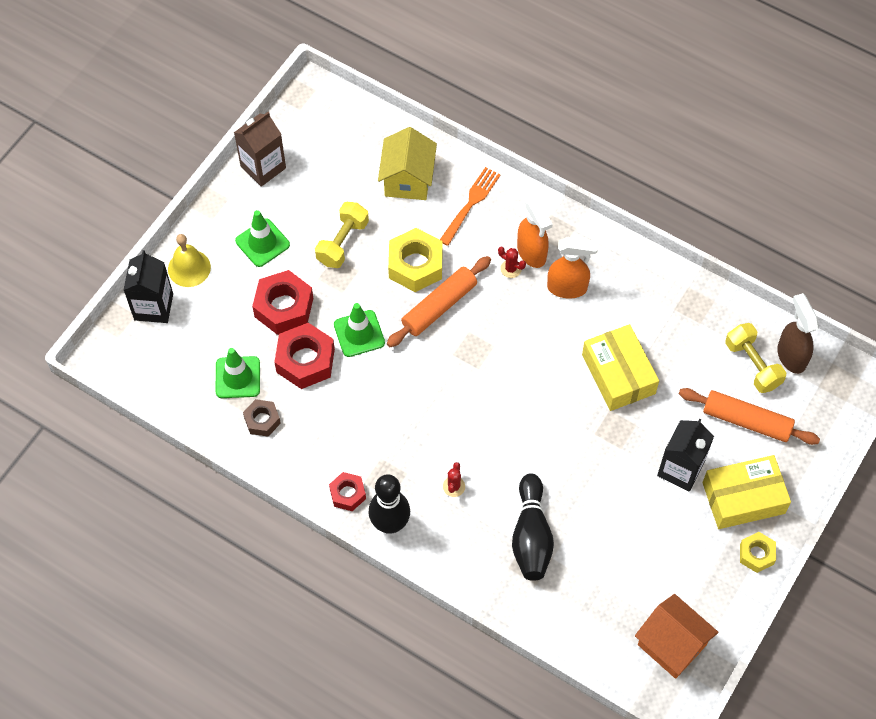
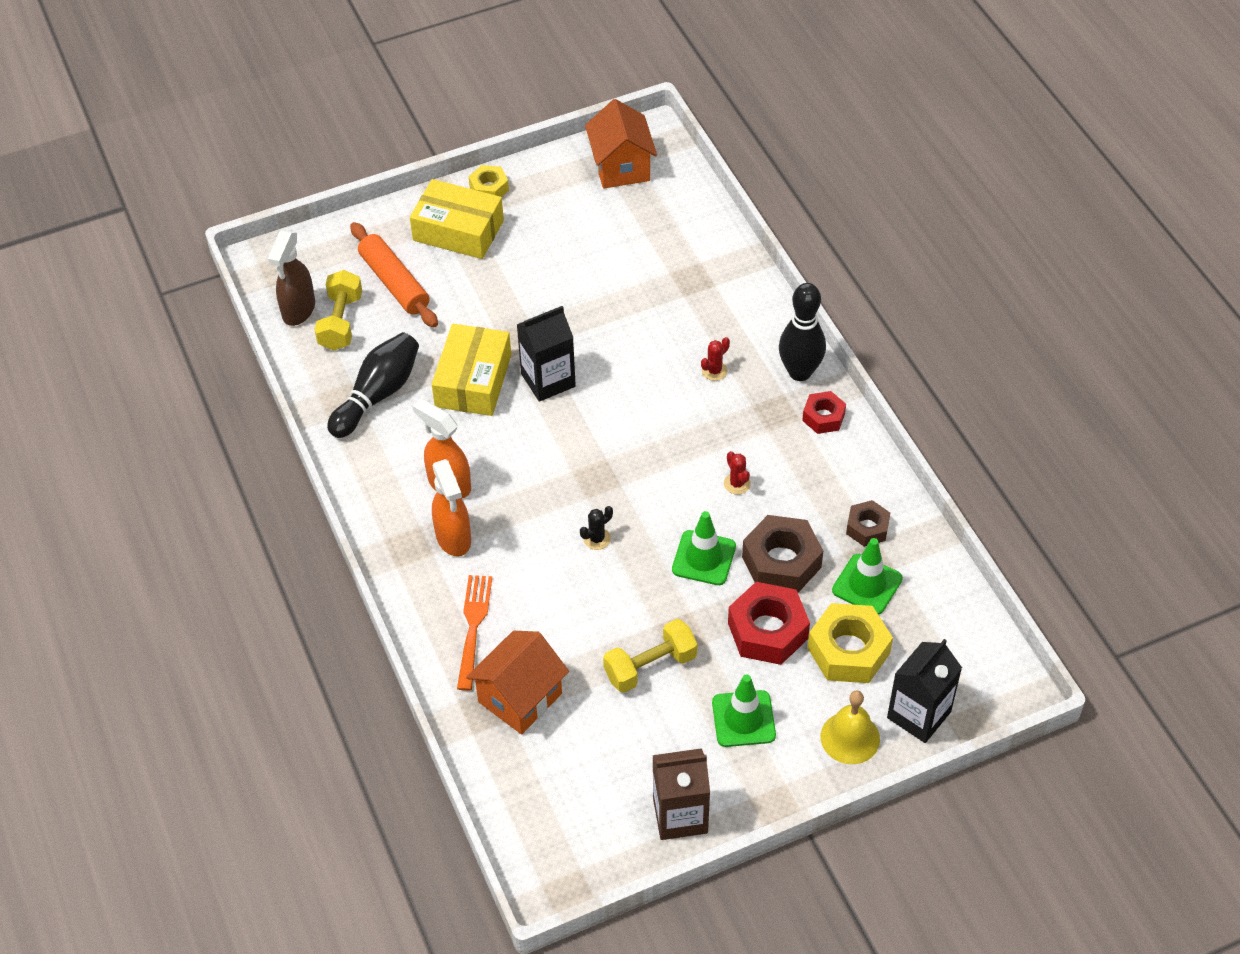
camera: 145 degrees left, 10 degrees down
red nut [274,323,335,389] -> brown nut [742,515,823,593]
yellow house [378,127,437,200] -> orange house [466,631,569,734]
orange rolling pin [387,256,491,347] -> black cactus [580,506,613,550]
yellow nut [388,228,443,292] -> yellow nut moved to [808,603,893,683]
orange fork [440,167,501,246] -> orange fork turned 120 degrees clockwise [457,575,492,691]
red cactus [498,247,526,278] -> red cactus moved to [724,451,751,495]
black bowling pin [512,473,554,581] -> black bowling pin moved to [327,332,419,438]
orange spray bottle [517,197,552,268] -> orange spray bottle turned 150 degrees clockwise [432,459,471,557]
black carton [657,419,714,492] -> black carton moved to [517,306,576,402]

